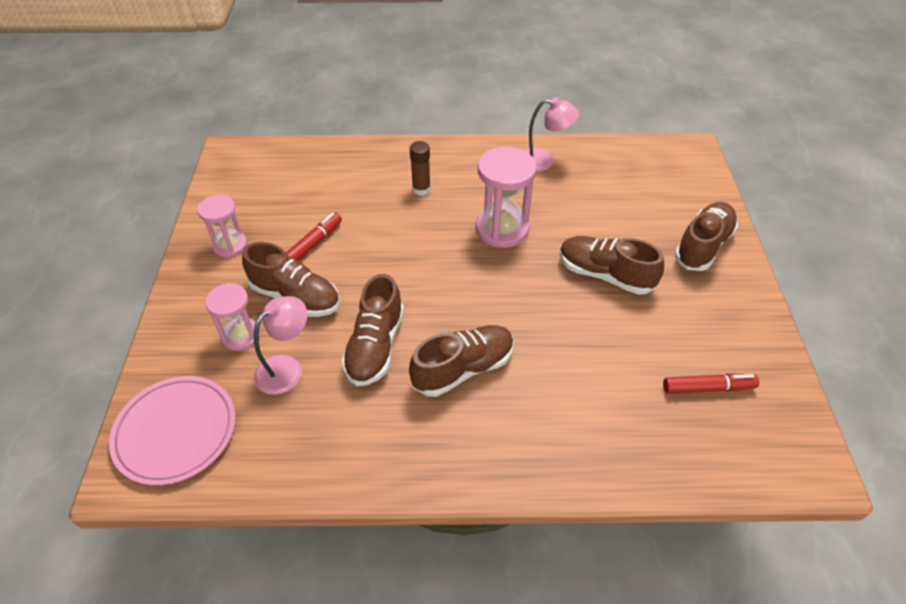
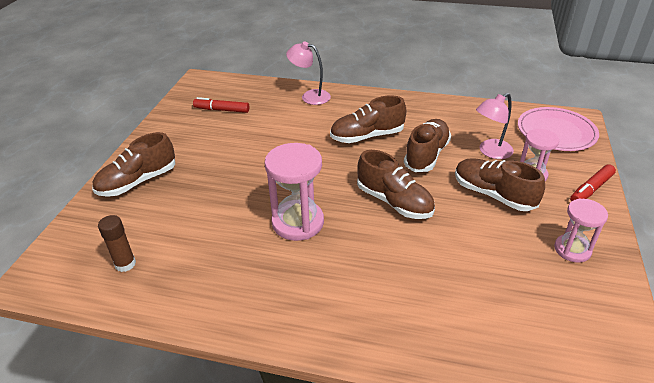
camera: 165 degrees left, 10 degrees down
red marker [286,212,342,261] -> red marker moved to [570,164,616,202]
brown glue stick [410,141,431,196] -> brown glue stick moved to [98,215,136,272]
pink lamp [524,98,579,172] -> pink lamp moved to [286,41,331,105]
brown shoe [560,236,664,295] -> brown shoe moved to [357,150,435,219]

